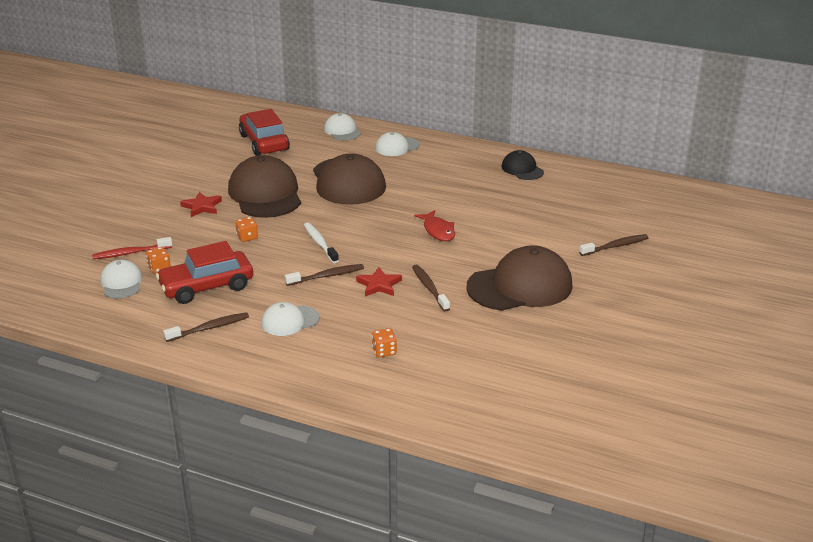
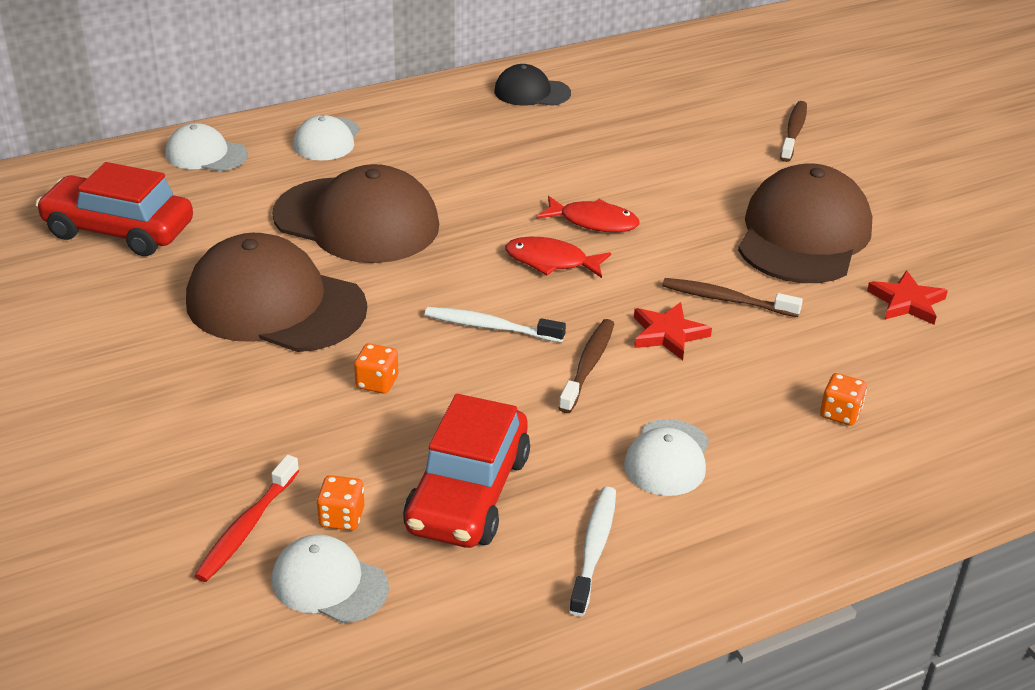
camera: 50 degrees left, 5 degrees up
brown toothbrush [163,312,249,342] -> white toothbrush [569,487,616,616]
red star [180,192,222,217] -> red star moved to [867,270,948,325]
none -> red fish [505,237,611,278]

